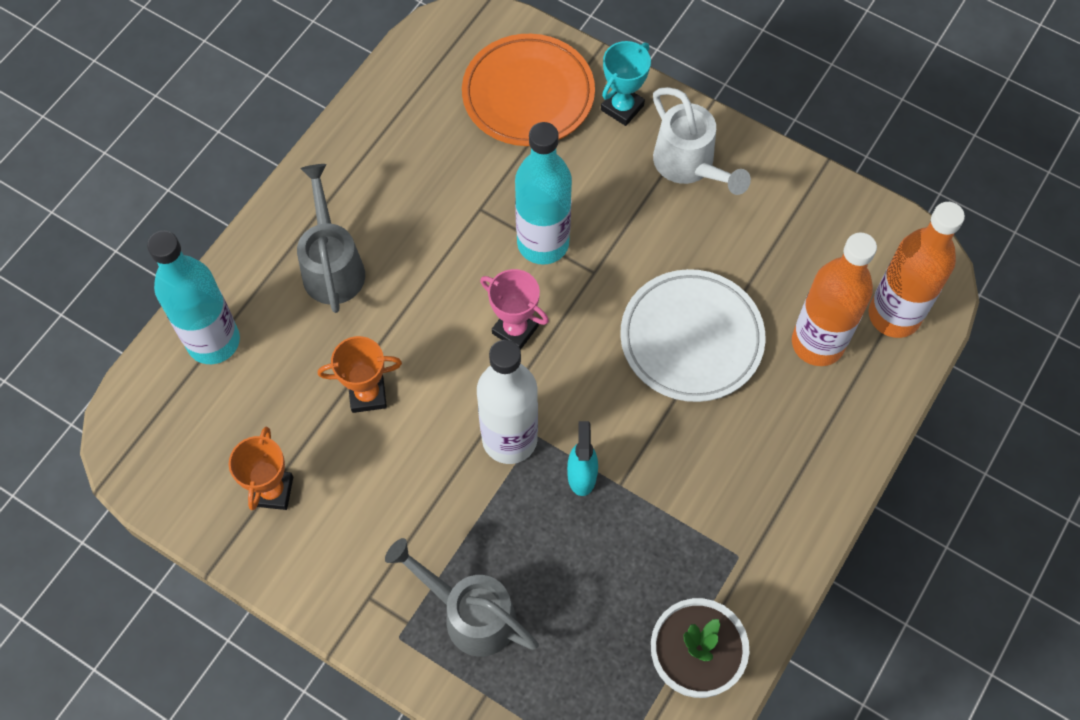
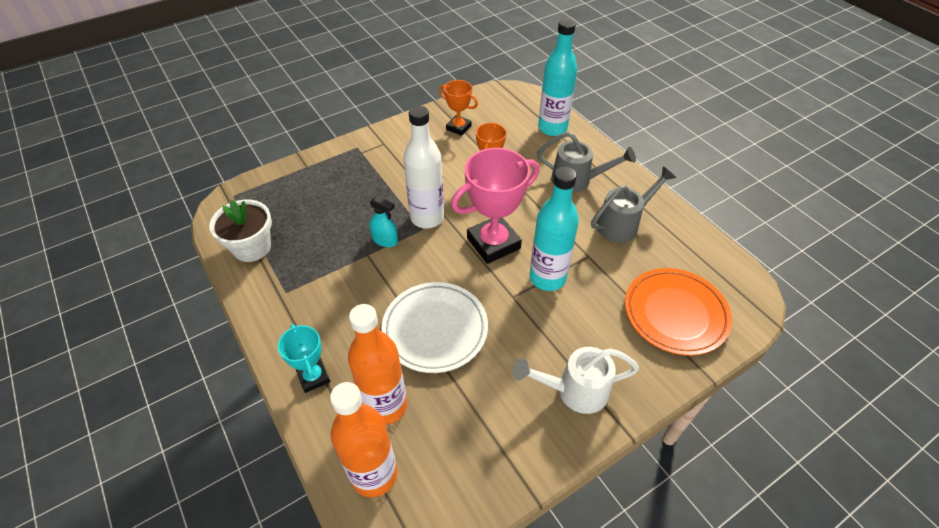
camera: 115 degrees right, 15 degrees down
grey watering can [385,538,539,657] -> grey watering can moved to [591,166,676,243]
pink trophy [480,269,549,350] -> pink trophy [451,148,539,264], size x1.79
turquoise trophy [601,41,651,126] -> turquoise trophy moved to [278,324,331,393]

